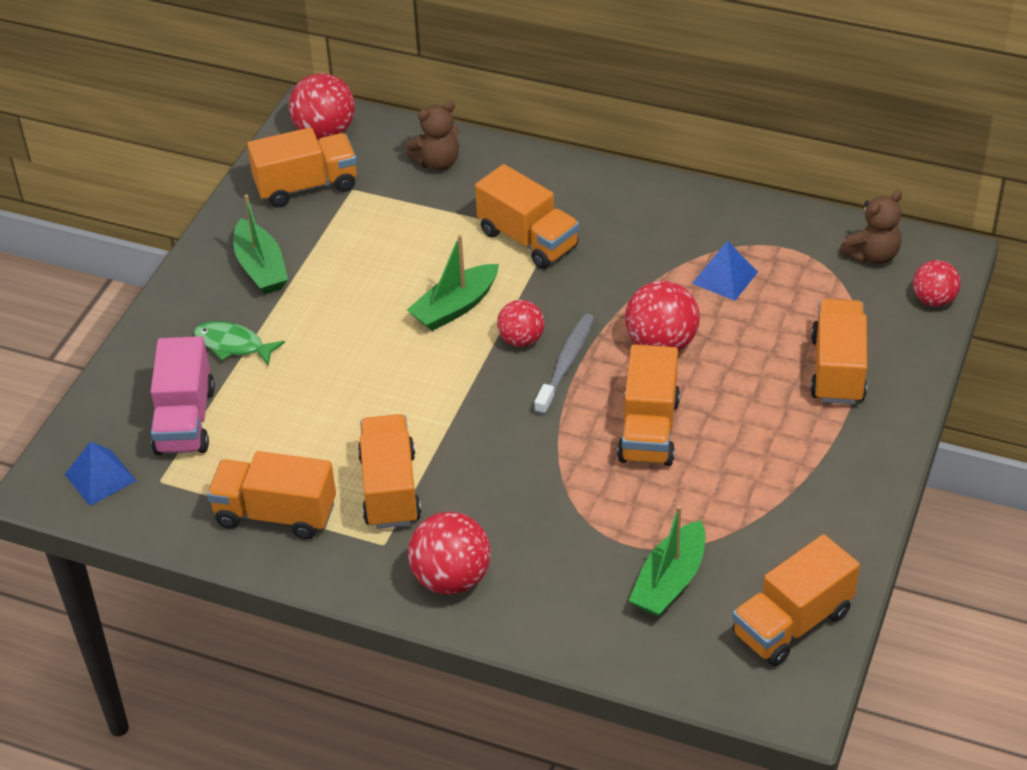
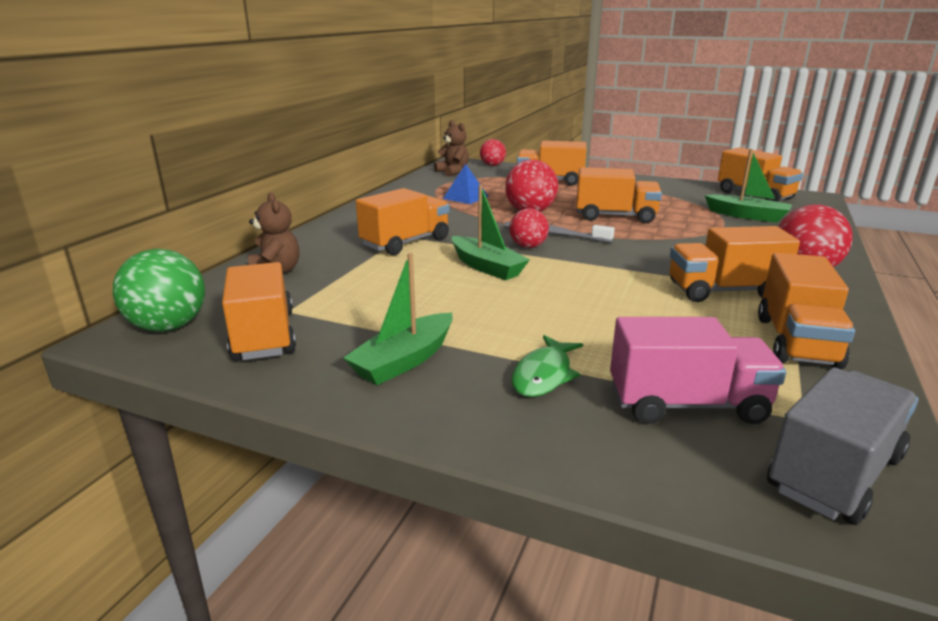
camera: 90 degrees left, 20 degrees down
blue pyramid [65,441,137,506] -> grey truck [767,367,918,525]
green boat [233,194,288,294] -> green boat turned 150 degrees clockwise [343,253,453,385]
red ball [289,73,355,140] -> green ball [113,249,205,332]

